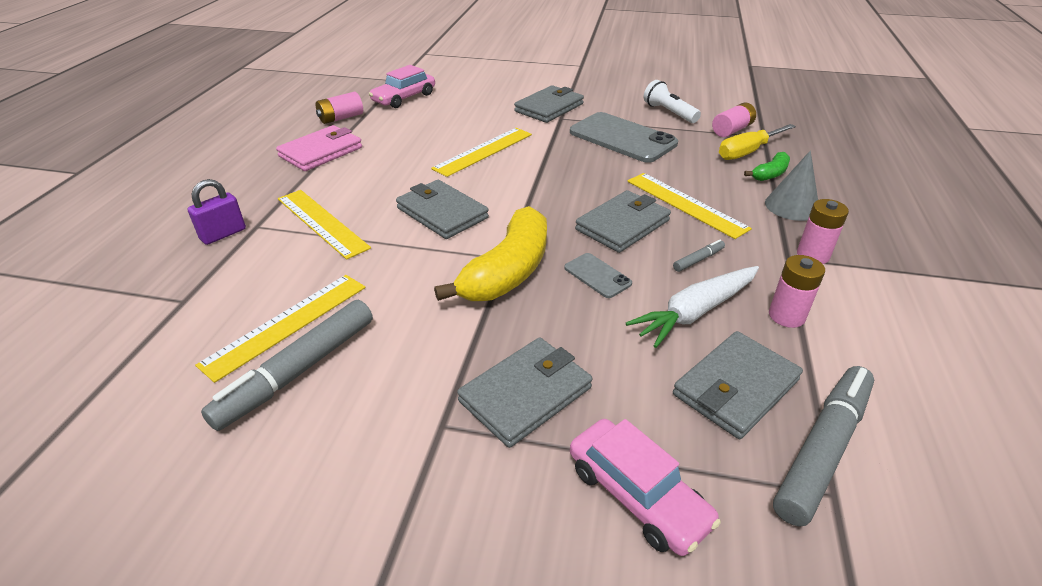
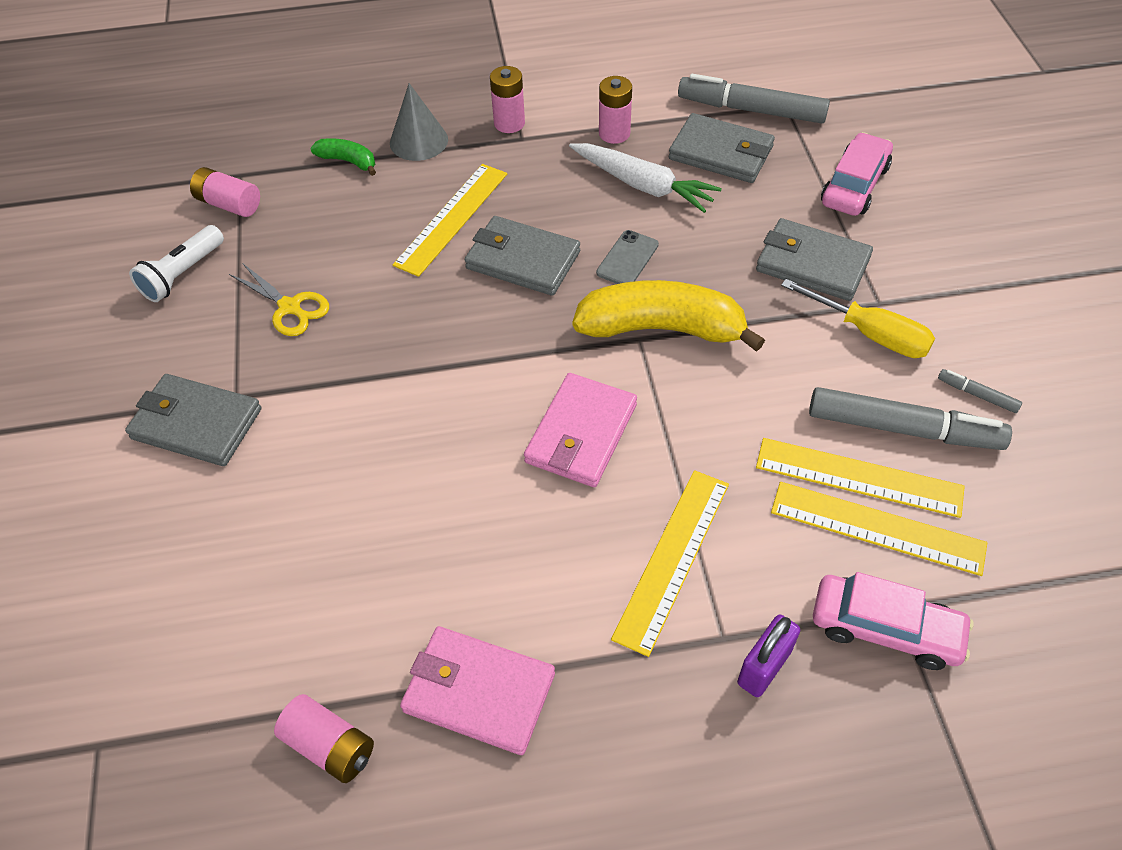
camera: 110 degrees left, 15 degrees up
purple padlock [188,179,246,245] -> purple padlock turned 75 degrees counterclockwise [737,614,800,697]
pink car [369,65,435,108] -> pink car moved to [813,572,974,670]
grey wallet [396,180,489,239] -> pink wallet [524,373,637,487]
yellow ruler [431,128,532,177] -> yellow ruler moved to [771,482,987,576]
grey phone [570,112,678,163] -> yellow scissors [229,263,329,336]
grey marker [673,239,725,272] -> grey marker moved to [938,369,1022,413]
yellow screwdriver [719,124,796,160] -> yellow screwdriver moved to [781,279,935,358]

